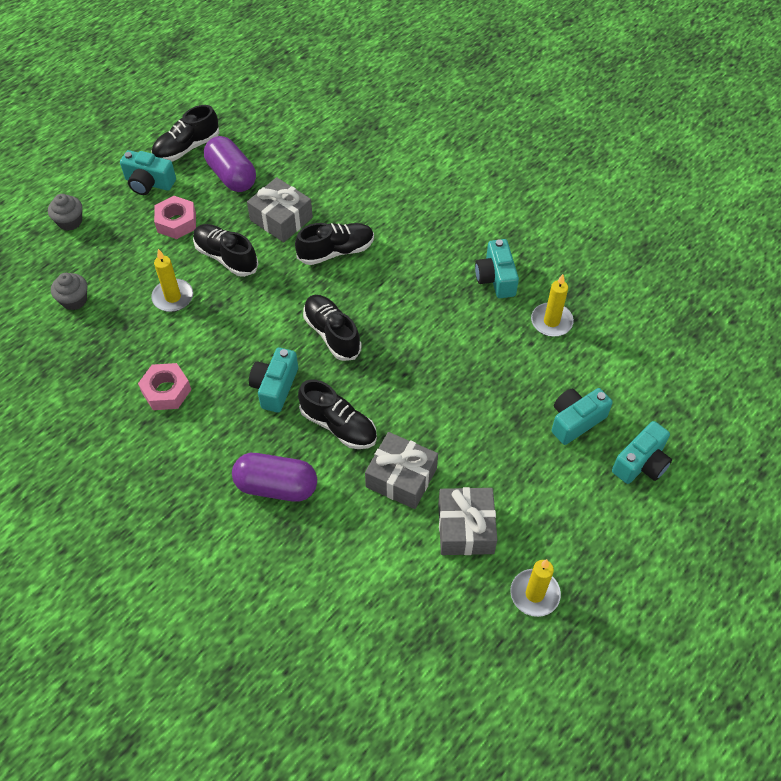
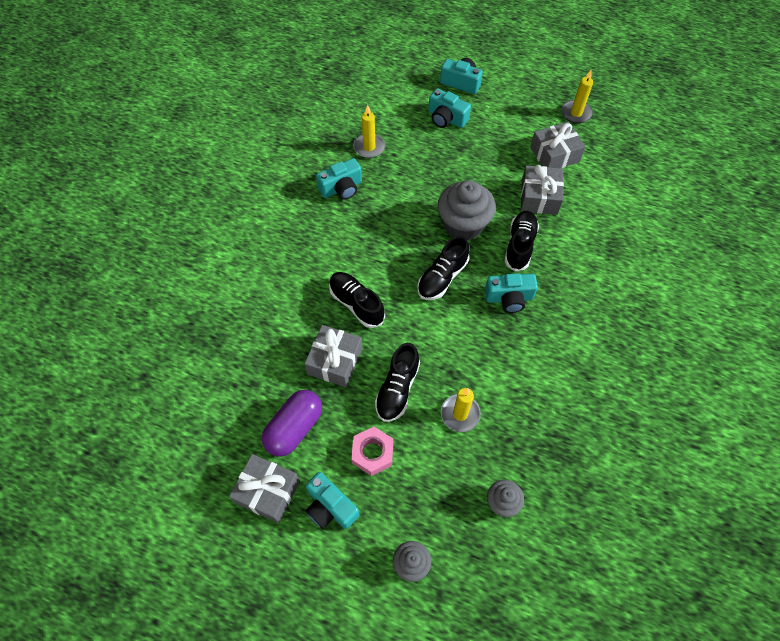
camera: 110 degrees left, 5 degrees up
turquoise camera [120,150,176,195] -> turquoise camera turned 135 degrees clockwise [306,472,359,529]
pink nut [138,363,191,410] -> none
black shoe [152,105,219,161] -> grey gift [229,454,300,523]
purple capsule [232,453,317,502] -> none
none -> grey cupcake [437,180,496,240]

